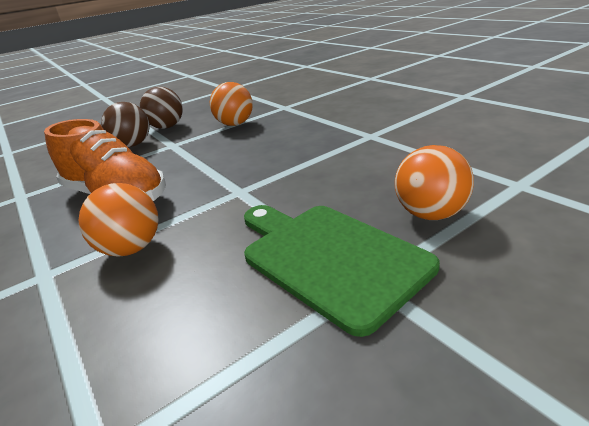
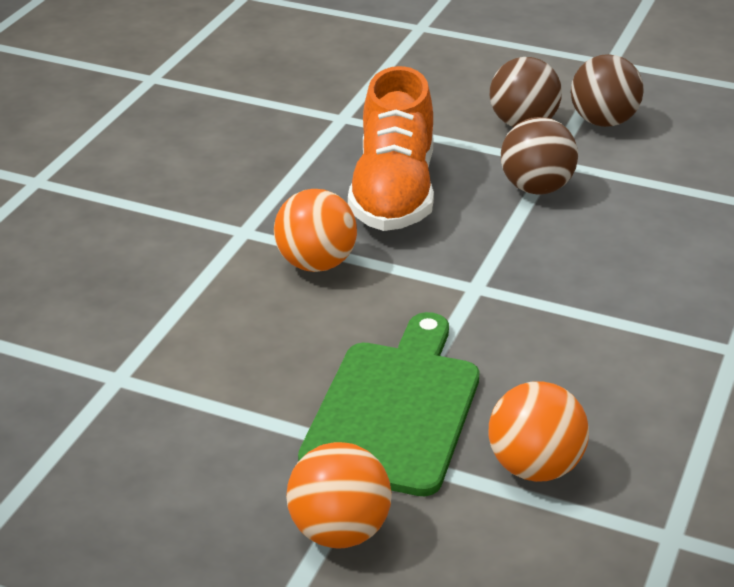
camera: 55 degrees right, 5 degrees up
orange ball [210,82,253,126] -> orange ball moved to [286,442,392,548]
none -> brown ball [501,117,578,195]

